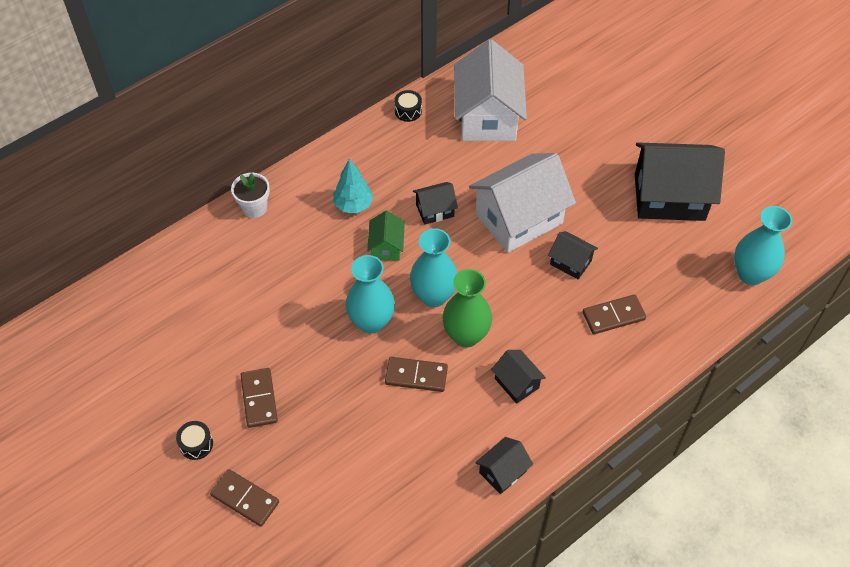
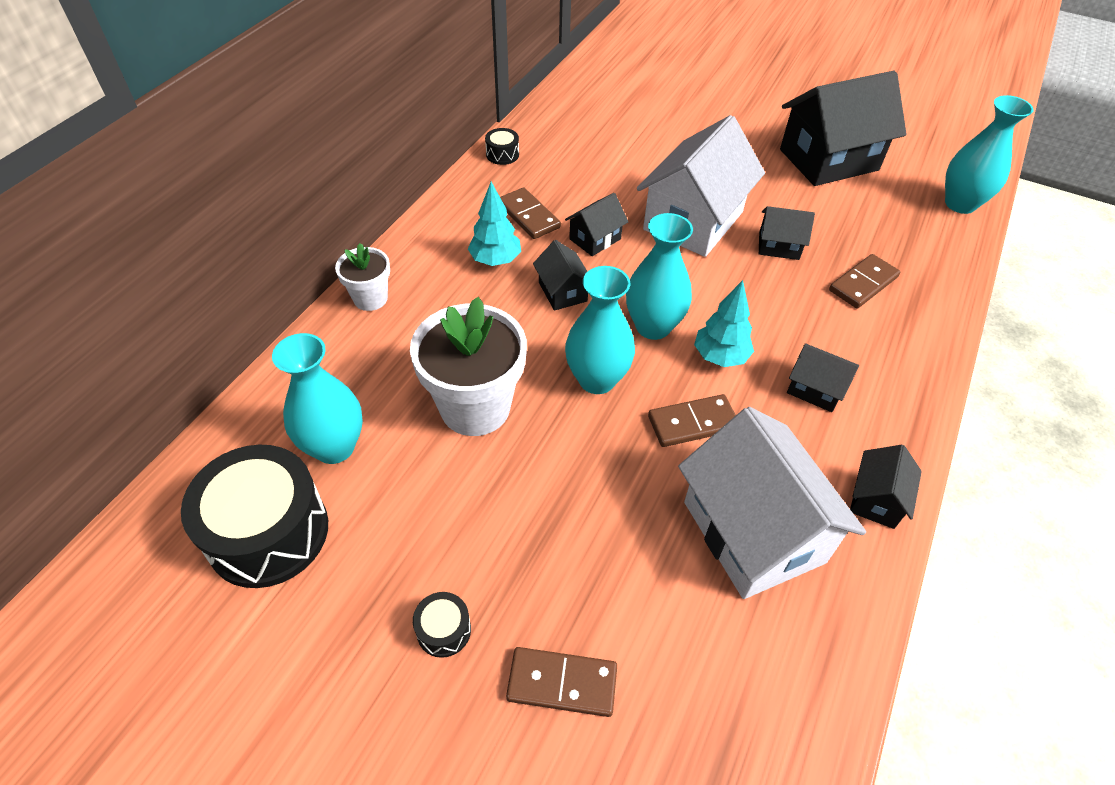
camera: 25 degrees left, 5 degrees down
brown domino [241,368,278,428] -> brown domino moved to [500,187,561,239]
green house [367,211,405,260] -> black house [533,240,588,311]
green vase [442,269,492,347] -> turquoise tree [694,280,754,367]
white house [454,39,527,141] -> white house moved to [678,407,866,599]
none -> black drum [181,445,328,588]
none -> turquoise vase [272,333,363,464]
none -> white flower pot [410,297,527,436]

